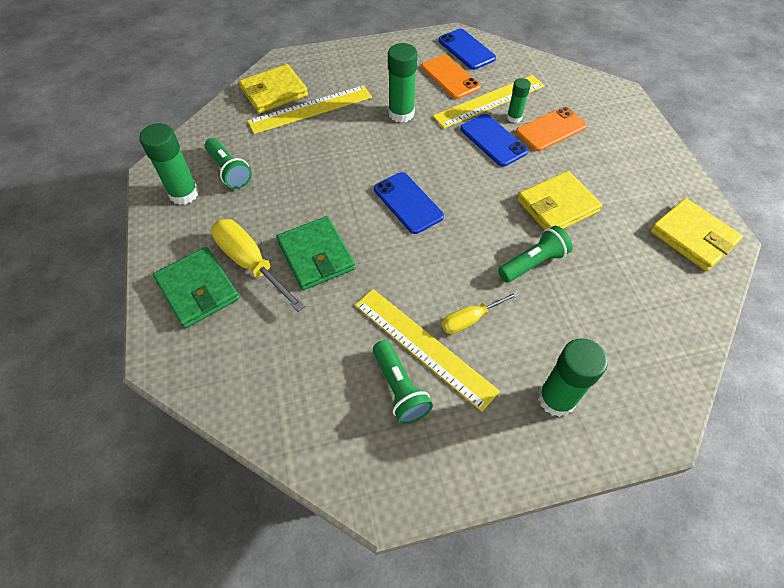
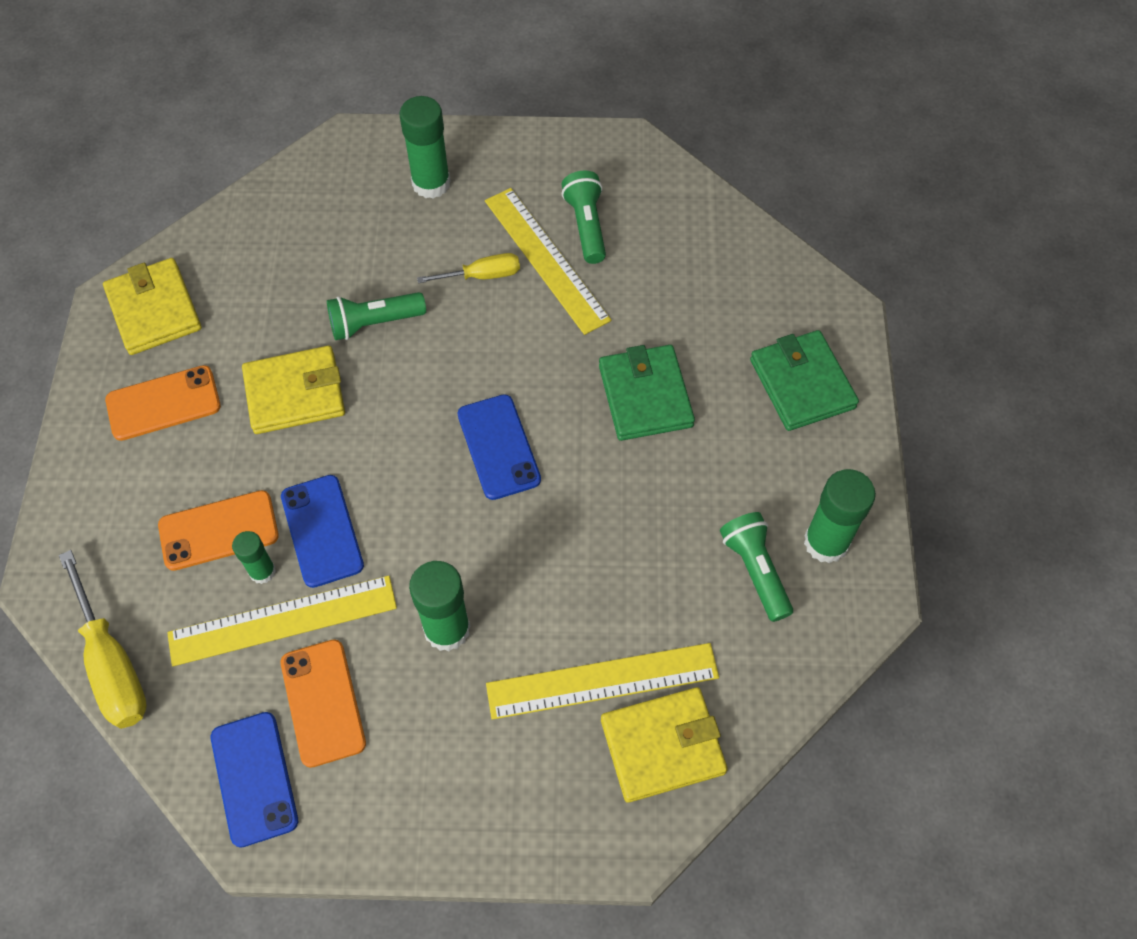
camera: 165 degrees left, 5 degrees up
yellow screwdriver [211,219,305,312] -> yellow screwdriver moved to [59,550,147,729]
none -> orange phone [105,365,221,441]

